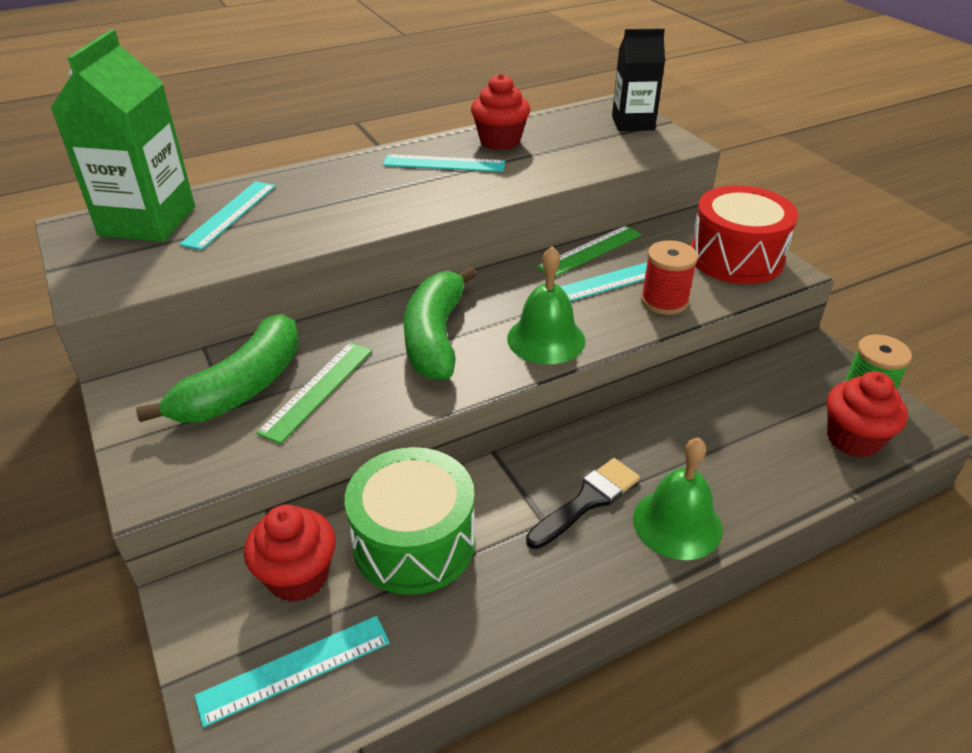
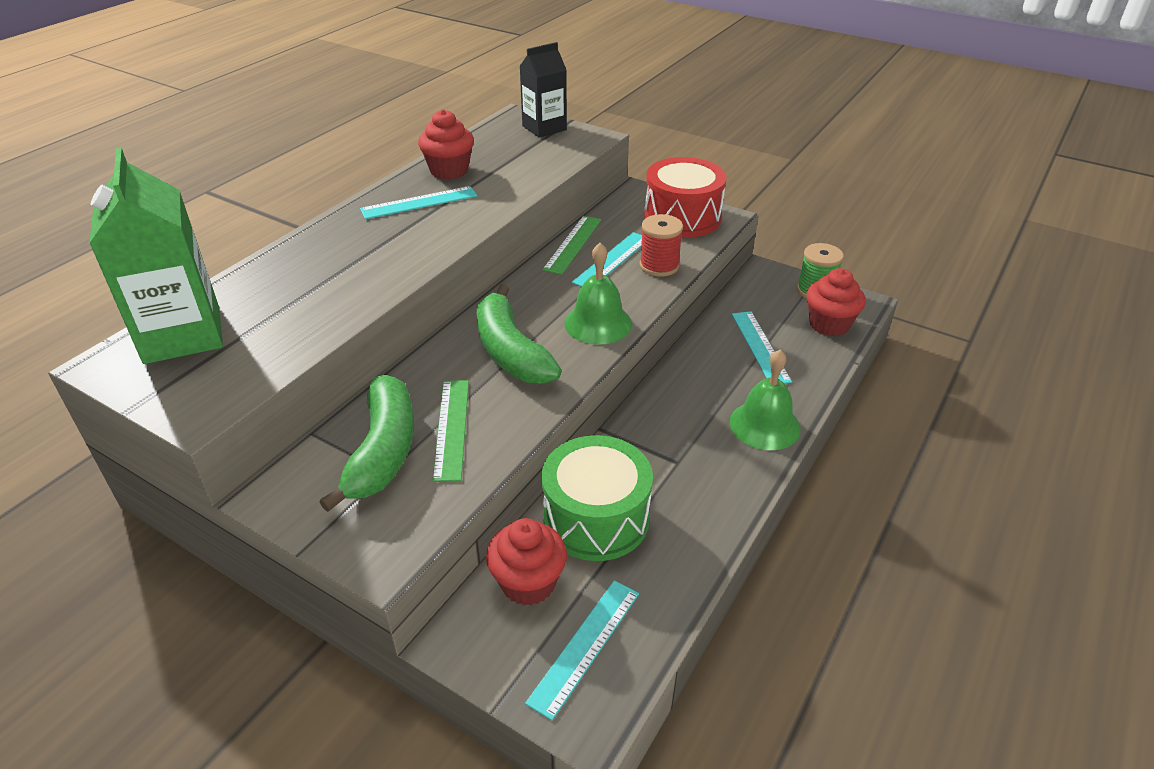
camera: 30 degrees left, 0 degrees up
turquoise ruler [179,181,276,250] -> turquoise ruler moved to [732,311,792,384]
black brush [526,458,640,549] -> none

